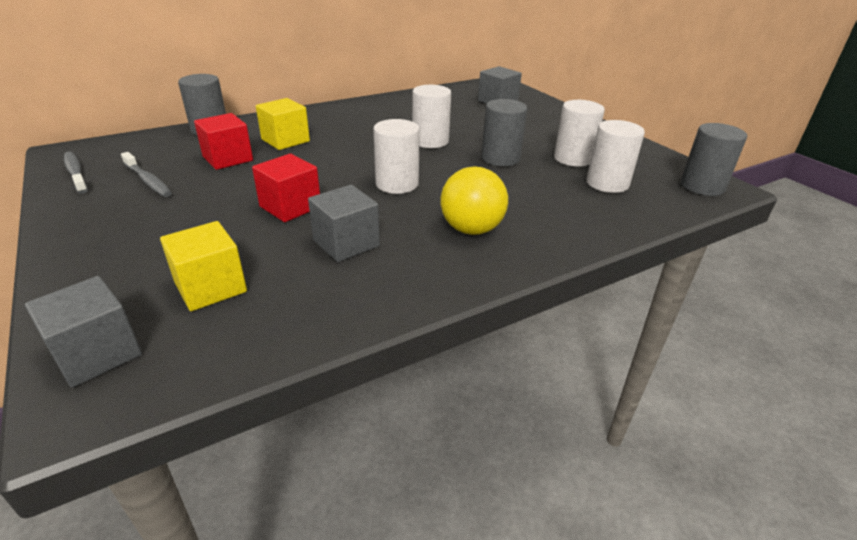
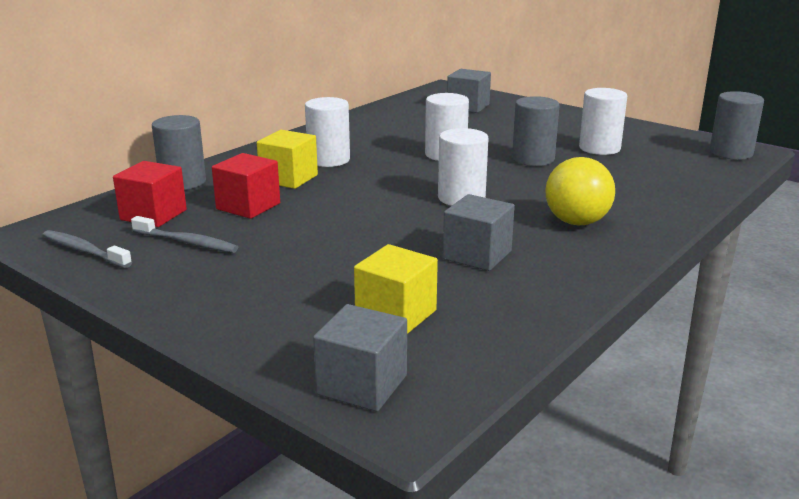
camera: 20 degrees left, 10 degrees down
red cube [252,153,320,222] -> red cube moved to [113,161,187,227]
white cylinder [586,120,645,193] -> white cylinder moved to [305,97,350,167]

